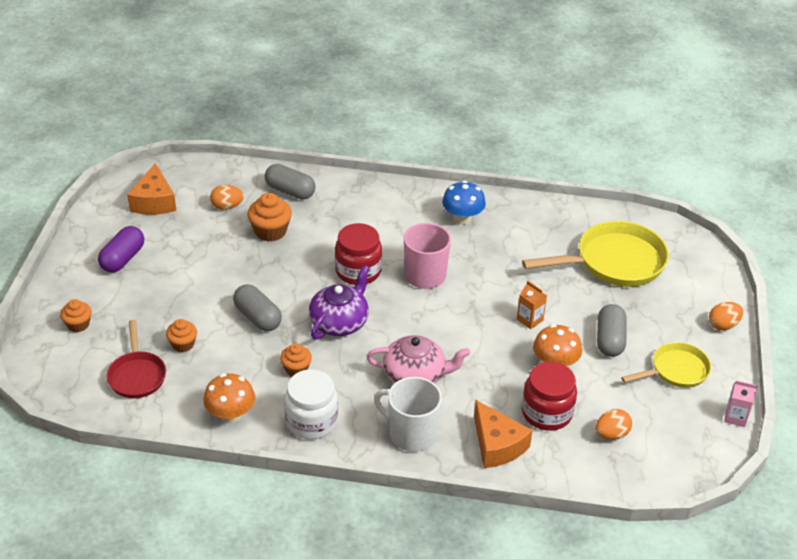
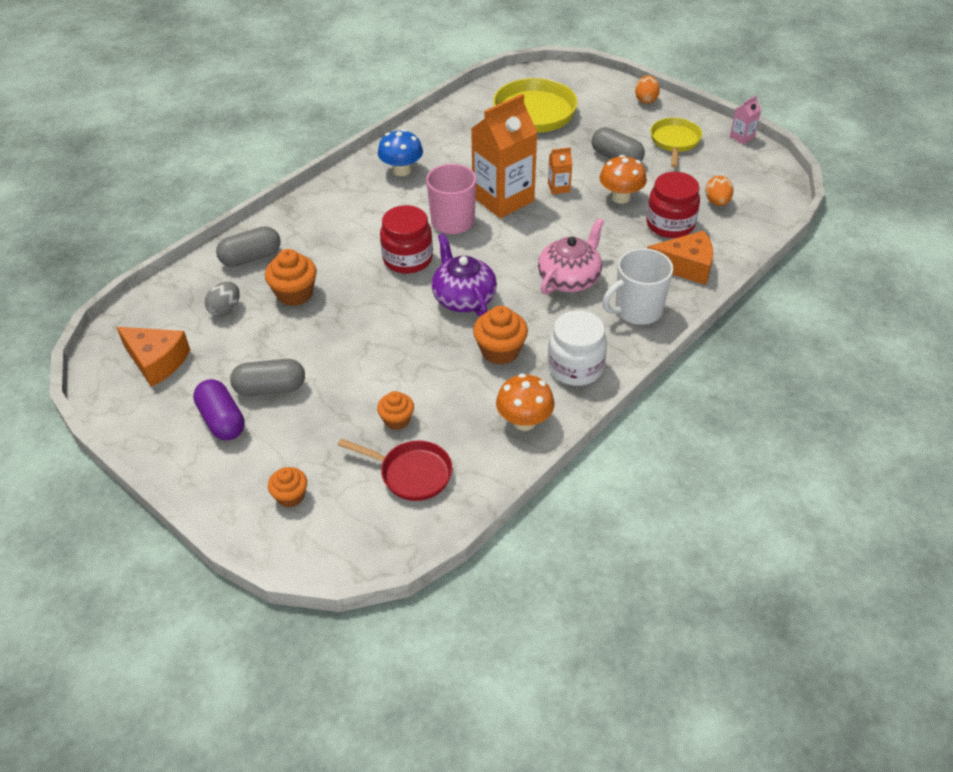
camera: 55 degrees left, 5 degrees up
orange egg [210,185,244,210] -> grey egg [205,282,240,317]
grey capsule [233,284,282,331] -> grey capsule moved to [230,359,305,396]
orange cupcake [280,344,312,376] -> orange cupcake [473,306,528,365], size x1.56
none -> orange carton [471,94,538,218]

